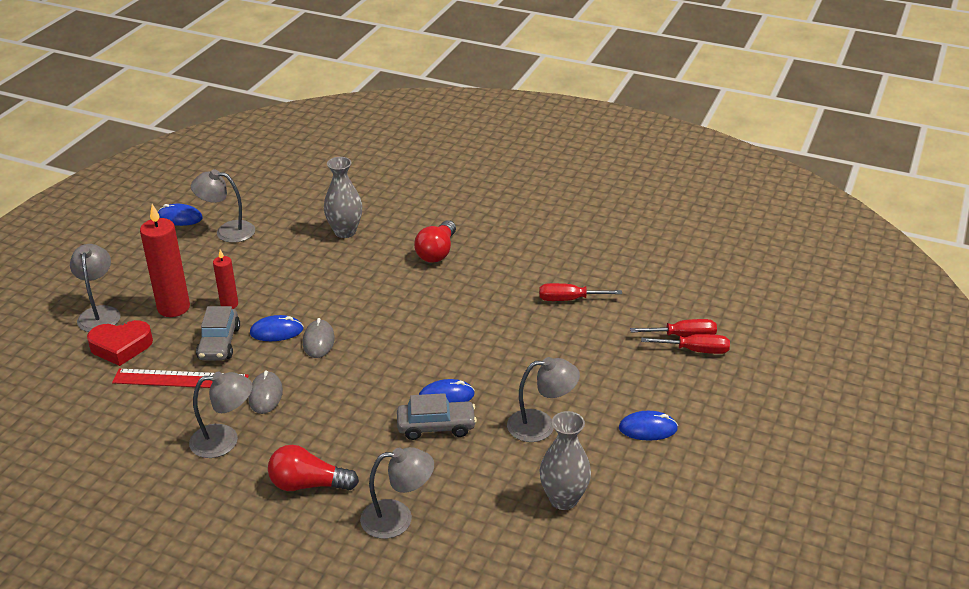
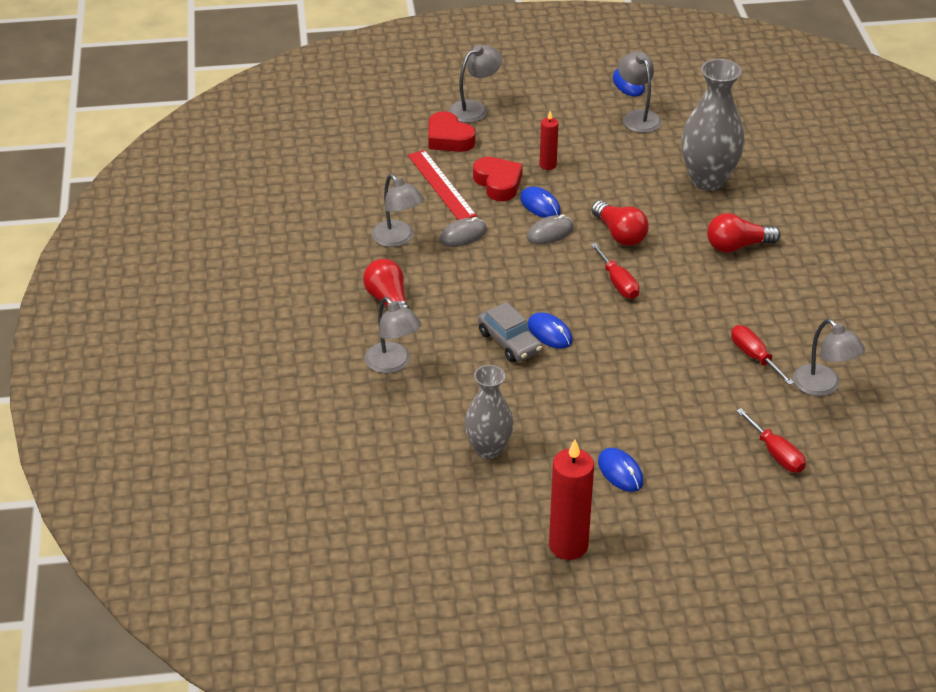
camera: 60 degrees right, 5 degrees up
red candle [140,204,190,317] -> red candle moved to [549,439,594,560]
grey car [196,306,240,360] -> red heart [473,157,523,201]
grey vase [324,157,362,238] -> grey vase [681,59,745,191], size x1.53
grey lamp [507,357,580,442] -> grey lamp moved to [793,319,865,396]
red screwdriver [641,334,730,354] -> red screwdriver moved to [591,243,639,299]
none -> red light bulb [591,200,649,246]

